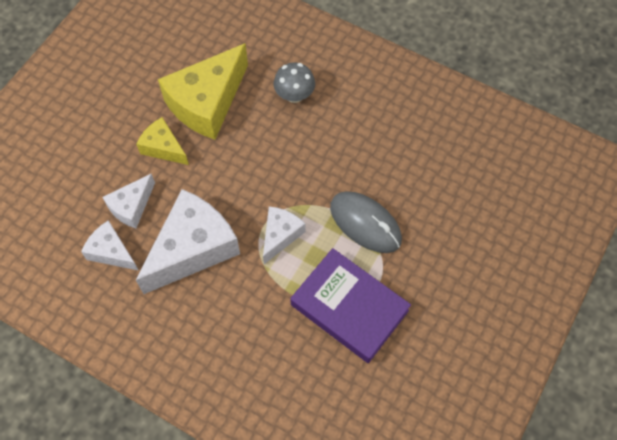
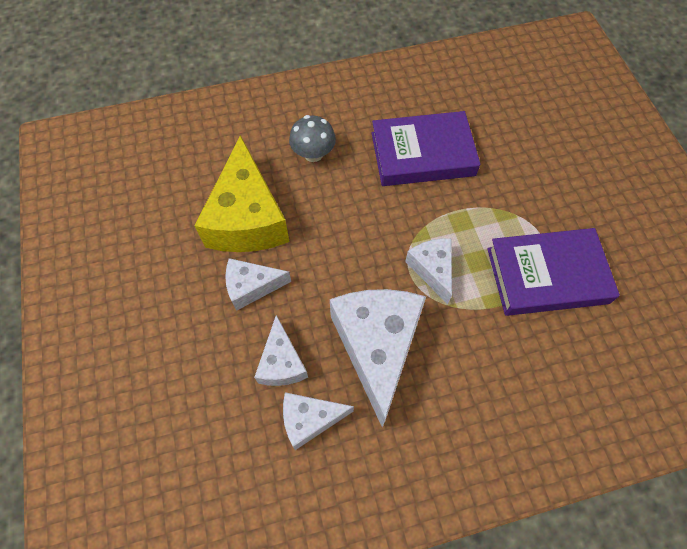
camera: 45 degrees left, 0 degrees up
yellow cheese [136,117,189,165] -> white cheese [225,258,291,311]
grey mouse [330,191,402,253] -> none
none -> purple book [372,111,480,186]

